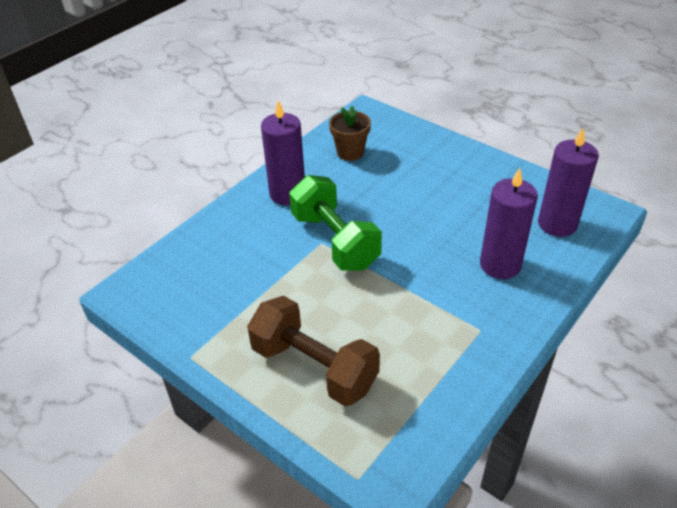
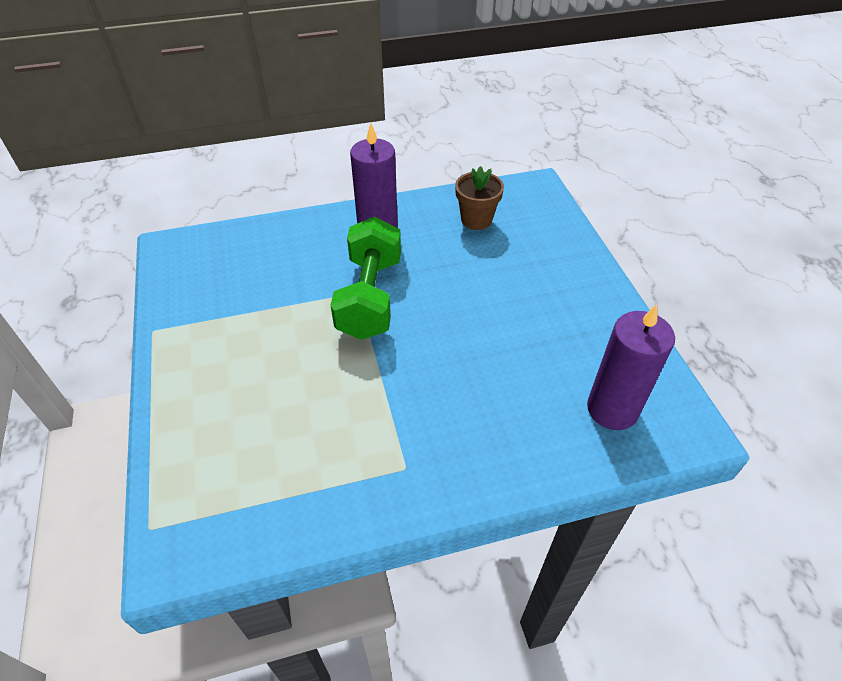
camera: 35 degrees right, 5 degrees up
brown dumbbell [247,296,380,406] -> none
purple candle [480,168,538,279] -> none

